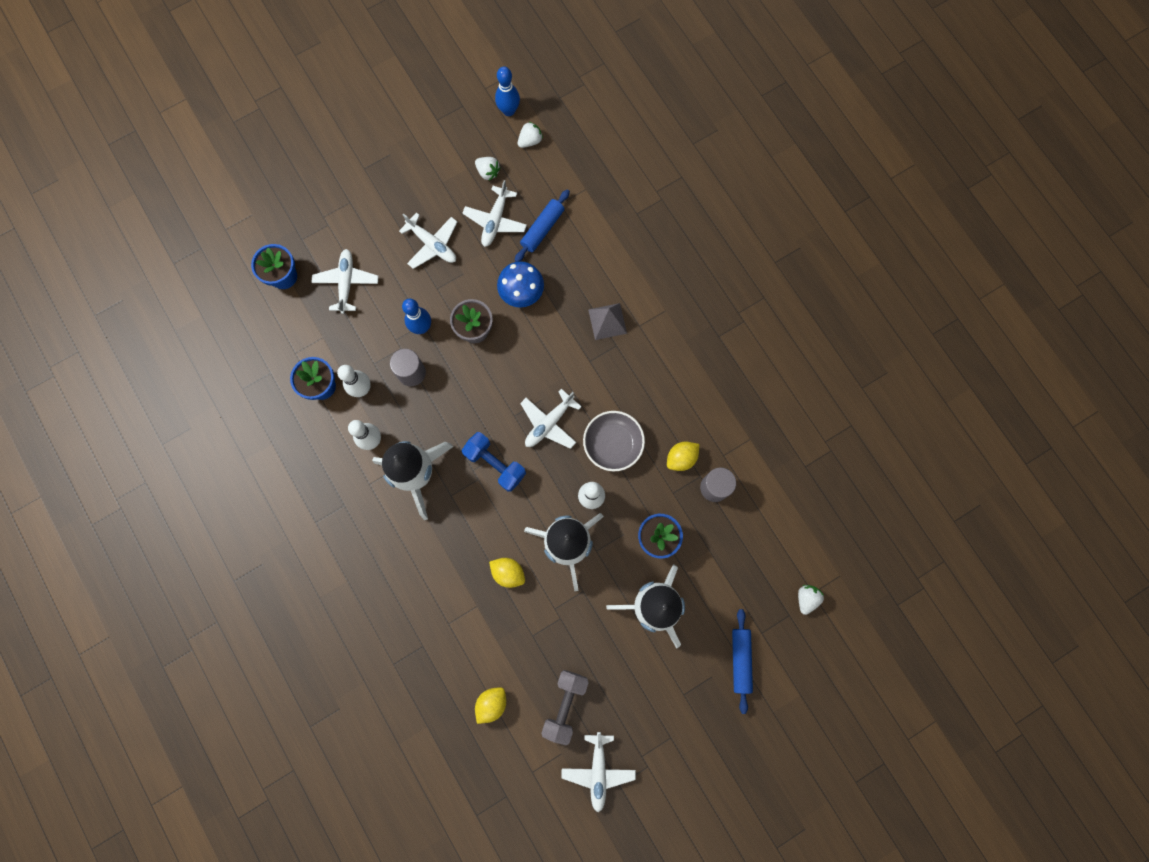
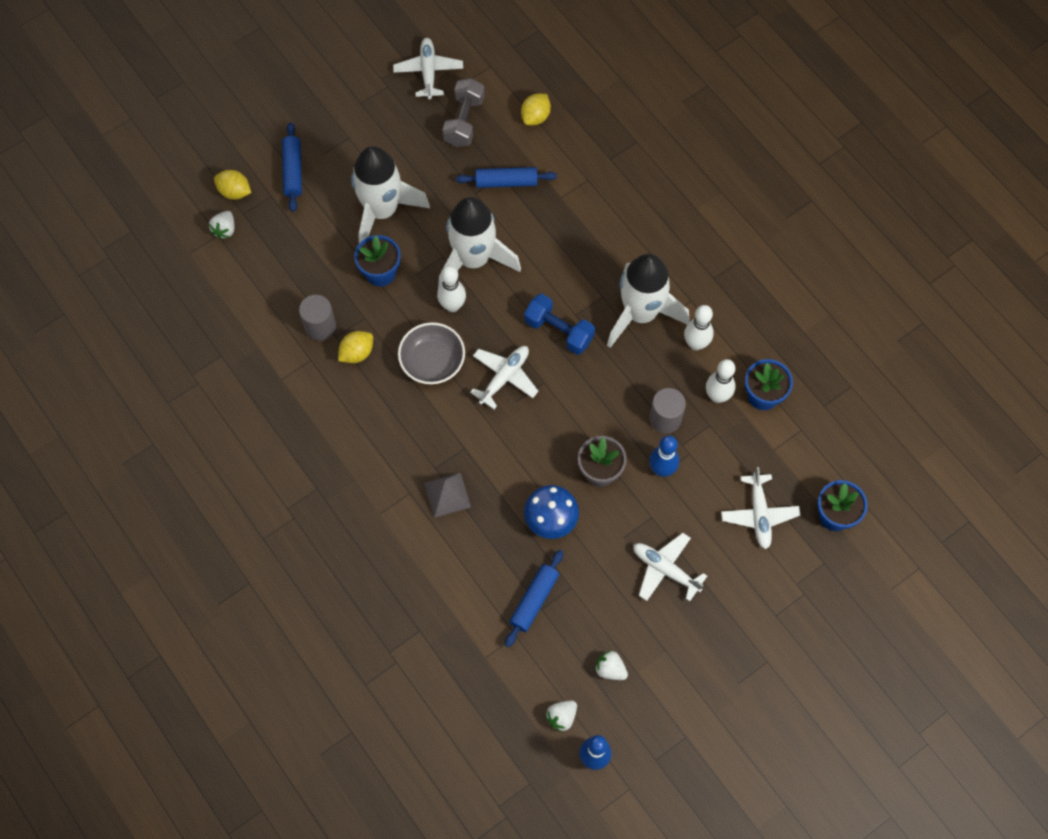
camera: 175 degrees right, 10 degrees down
white plane [462,180,527,247] -> none
yellow lemon [489,558,525,588] -> yellow lemon moved to [214,170,251,200]
none -> blue rolling pin [456,167,557,188]

